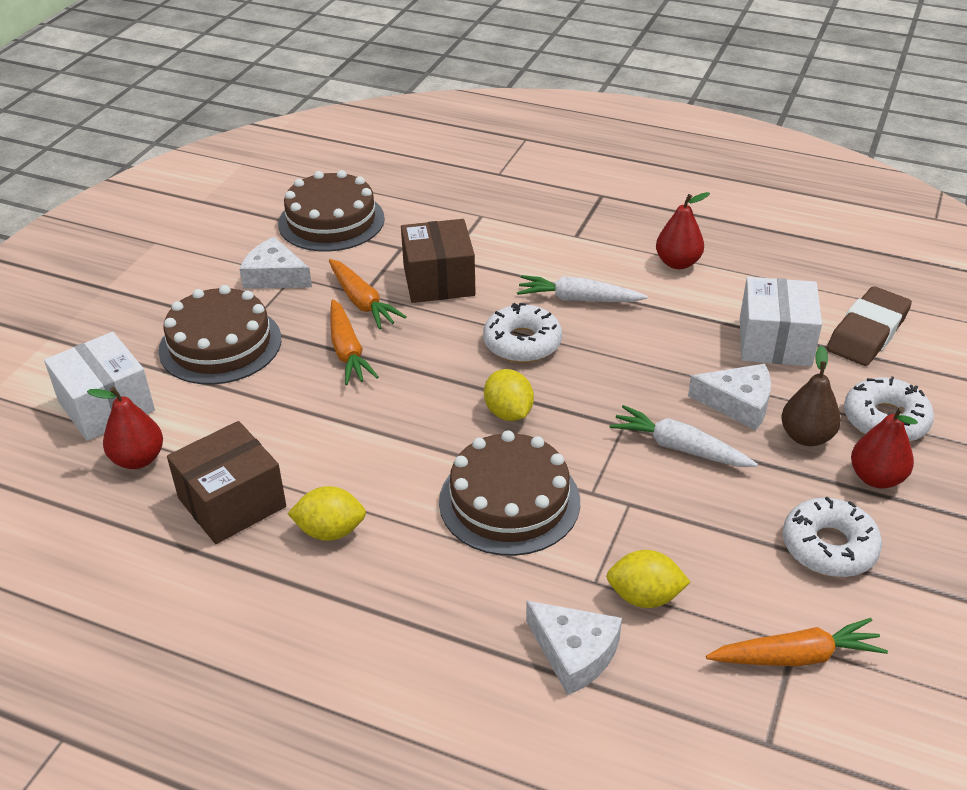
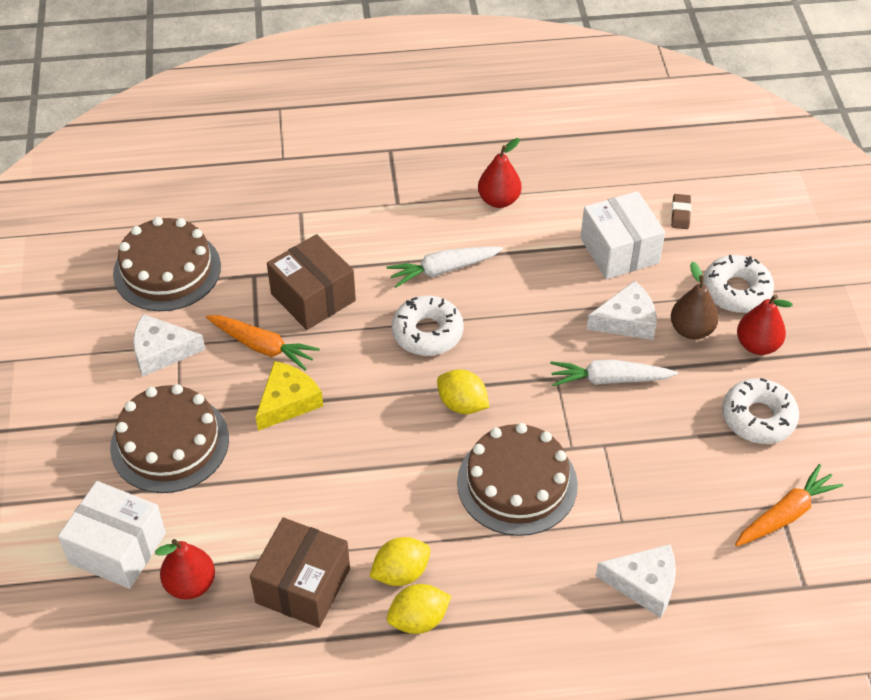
camera: 30 degrees left, 10 degrees up
orange carrot [330,299,379,385] -> yellow cheese [256,361,323,431]
yellow lemon [606,550,690,608] -> yellow lemon moved to [387,584,451,634]
brown eraser [827,286,912,366] -> brown eraser [671,194,691,229], size x0.46

